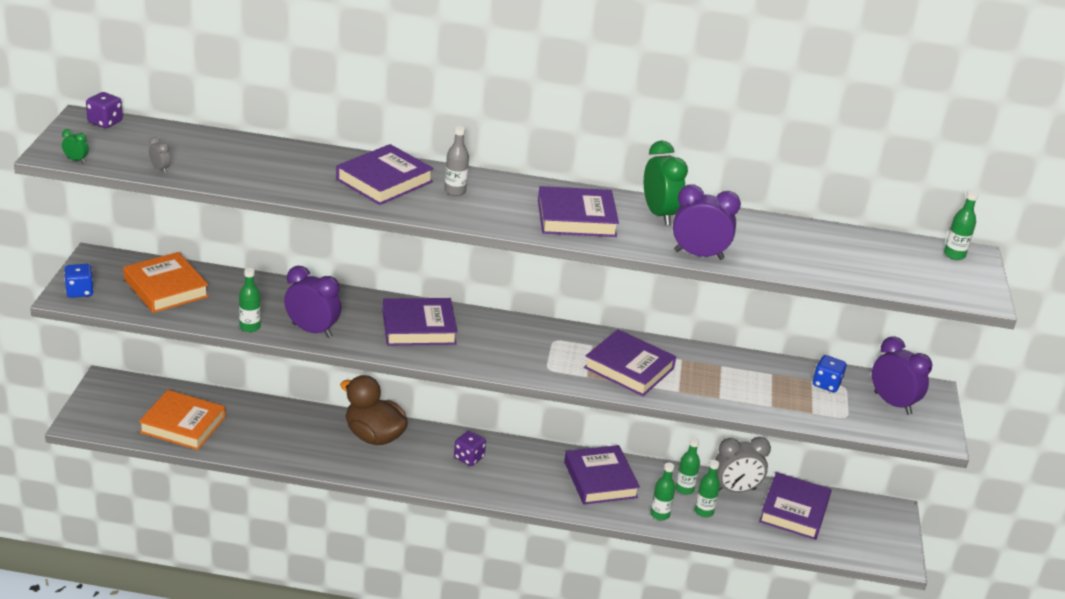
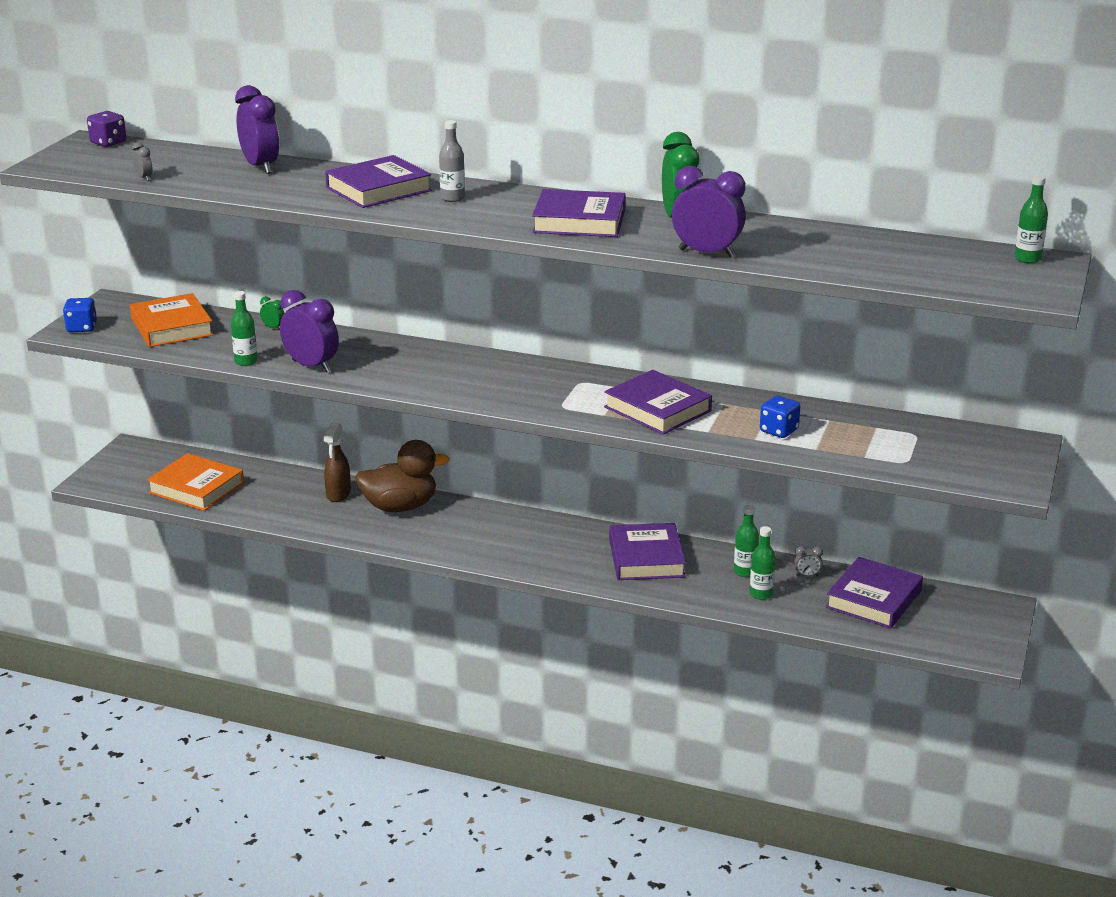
camera: 15 degrees right, 5 degrees down
green clock [62,129,89,163] -> green clock moved to [260,296,285,330]
brown duck [340,375,408,445] -> brown duck turned 120 degrees clockwise [355,440,450,512]
purple book [383,298,458,346] -> none
purple dice [454,431,486,466] -> none
green bottle [650,462,675,520] -> none
grey clock [715,437,771,493] -> grey clock [794,546,823,576], size x0.44
blue dice [813,355,846,392] -> blue dice moved to [760,396,800,438]
purple clock [872,336,932,415] -> purple clock moved to [235,85,279,174]
none -> brown spray bottle [324,422,351,502]

